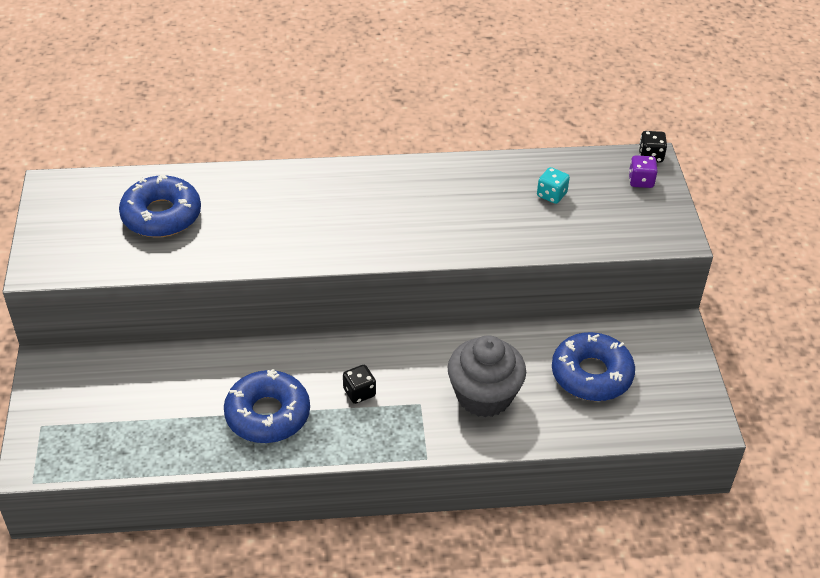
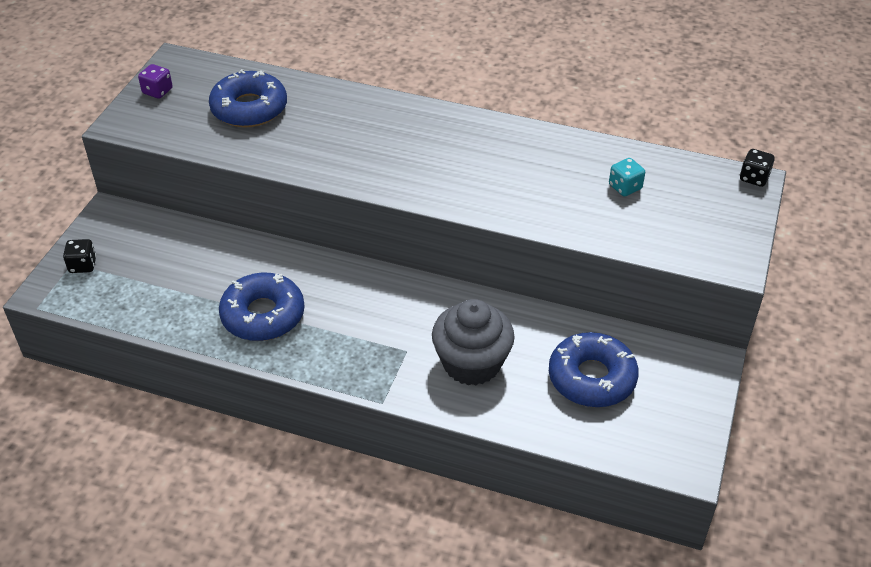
camera: 25 degrees right, 0 degrees up
black dice [343,365,376,404] -> black dice moved to [63,239,96,273]
purple dice [629,155,658,188] -> purple dice moved to [138,64,173,99]

